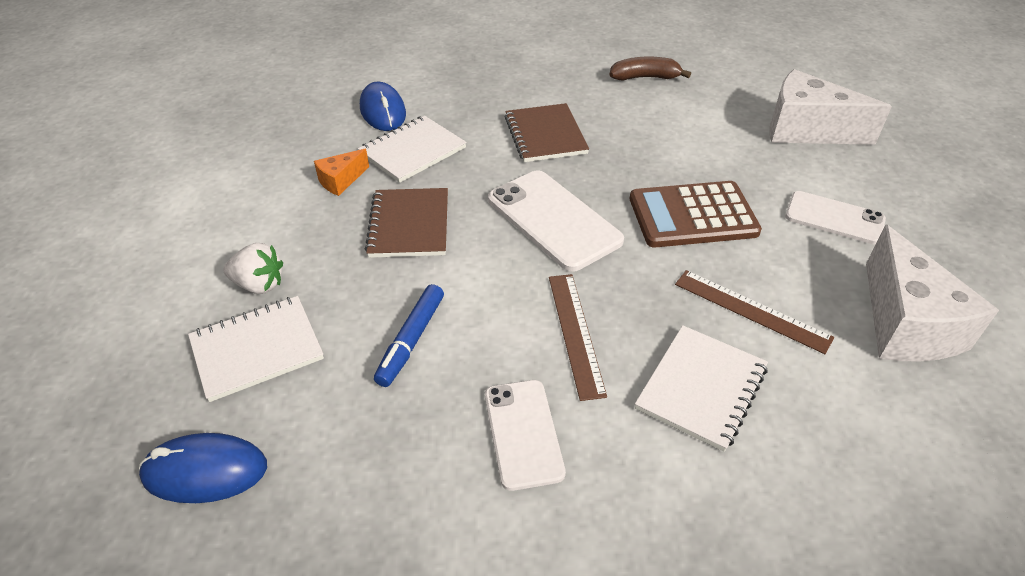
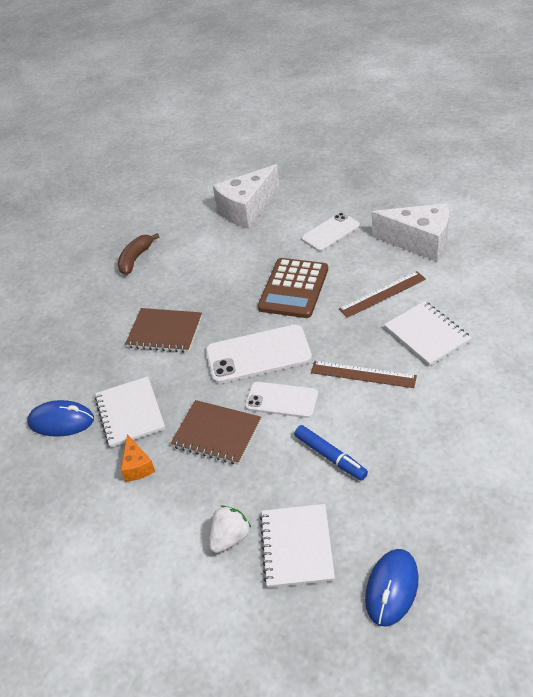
camera: 60 degrees left, 0 degrees up
white phone [485,380,566,491] -> white phone moved to [245,382,318,418]

